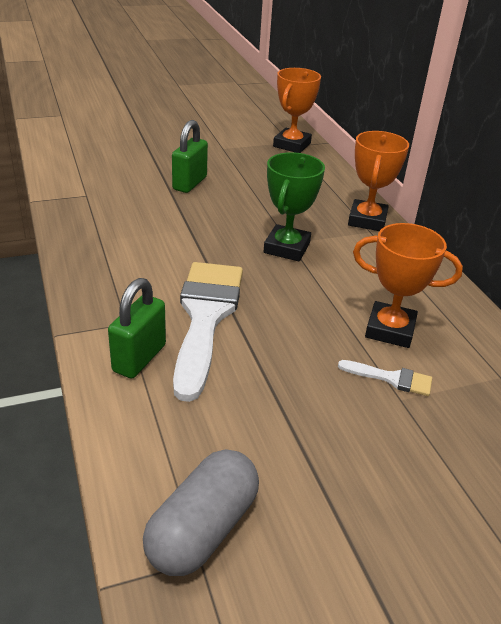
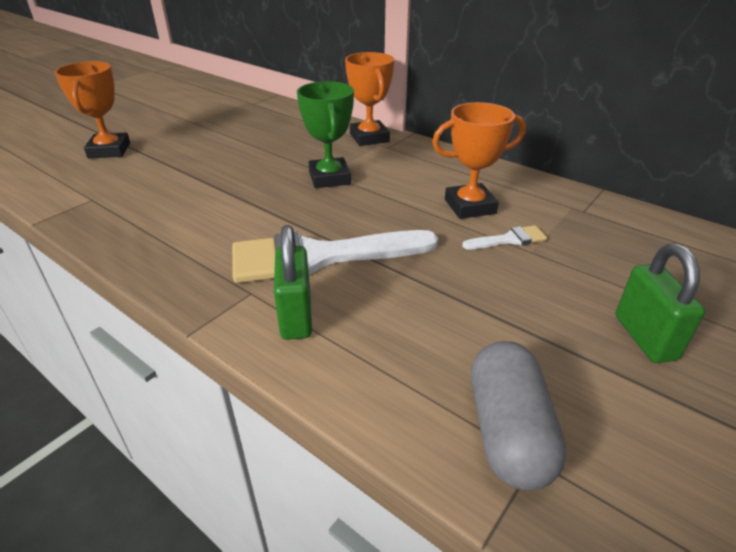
camera: 30 degrees left, 0 degrees up
green padlock [172,120,208,193] -> green padlock moved to [616,244,705,363]
white brush [173,262,243,402] -> white brush turned 75 degrees counterclockwise [232,230,438,283]
orange trophy [273,68,321,153] -> orange trophy moved to [54,61,130,158]

